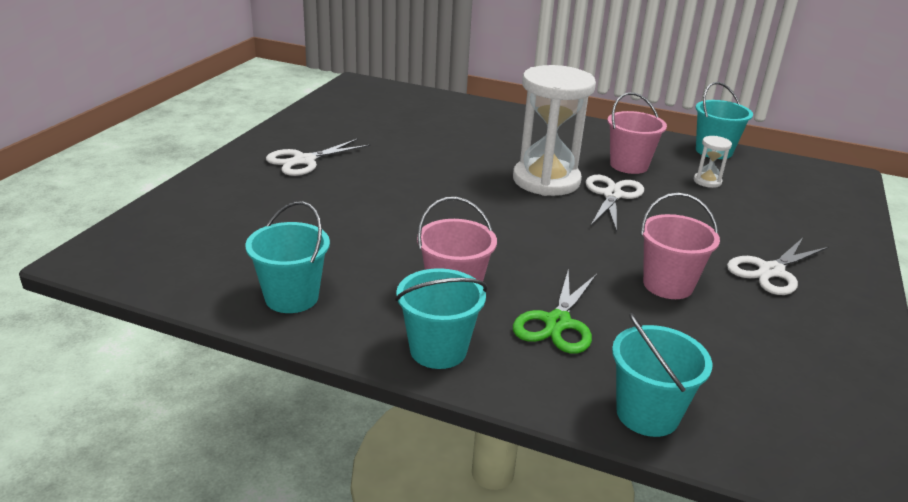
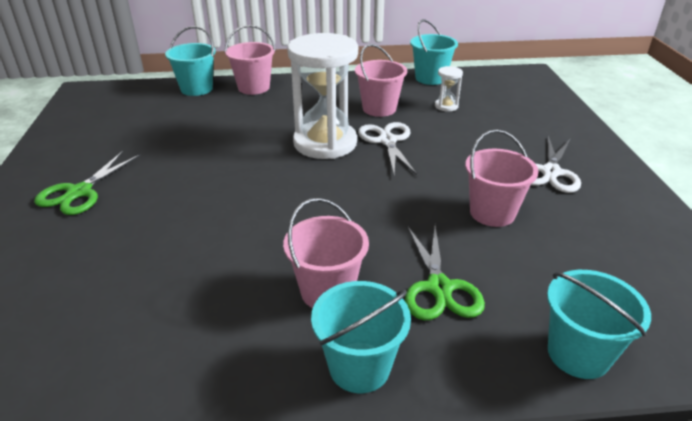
camera: 25 degrees left, 5 degrees up
turquoise bucket [245,201,330,313] -> turquoise bucket moved to [165,26,216,96]
white scissors [266,139,371,176] -> green scissors [34,151,141,215]
none -> pink bucket [225,25,276,95]

